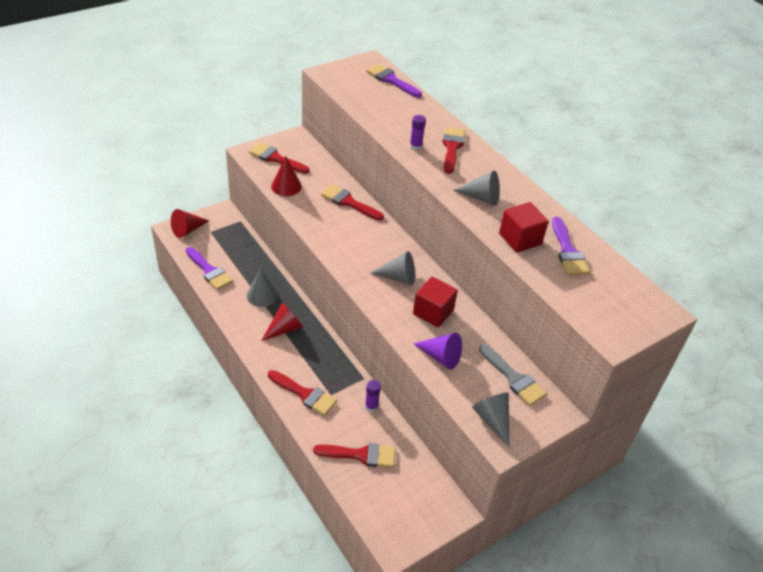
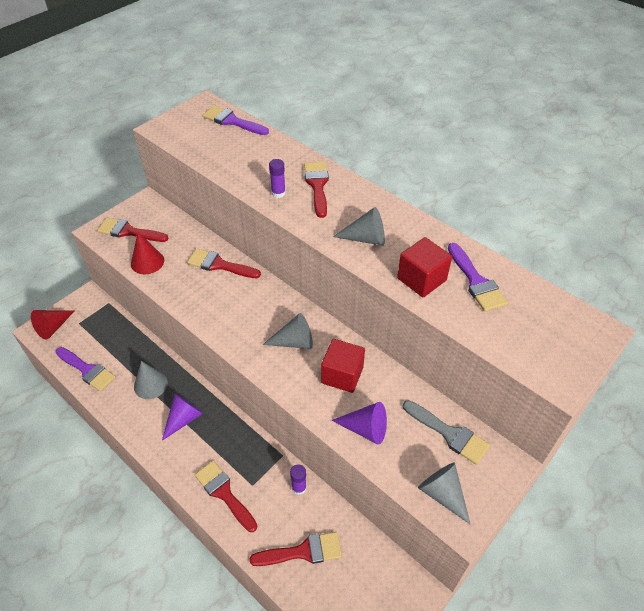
camera: 10 degrees left, 5 degrees up
red cone [261,303,303,341] -> purple cone [162,393,203,441]
red brush [268,370,337,416] -> red brush turned 150 degrees counterclockwise [195,461,257,532]

